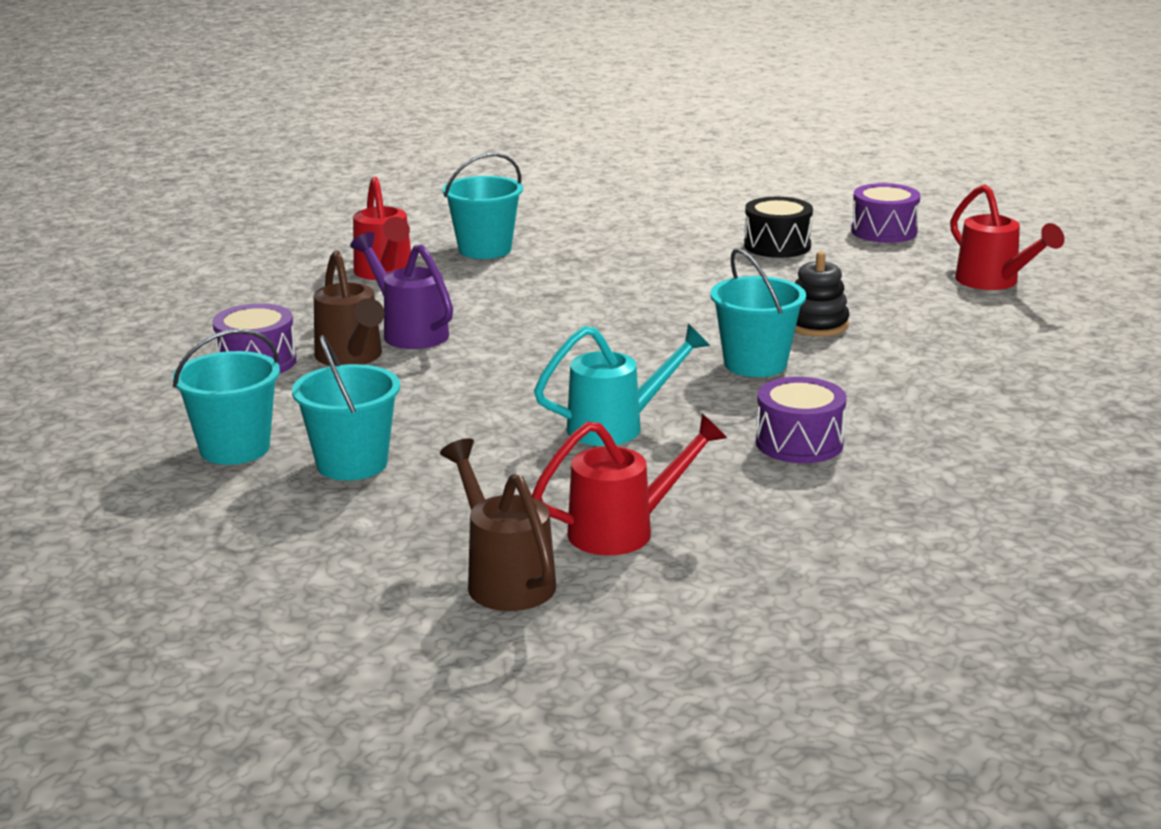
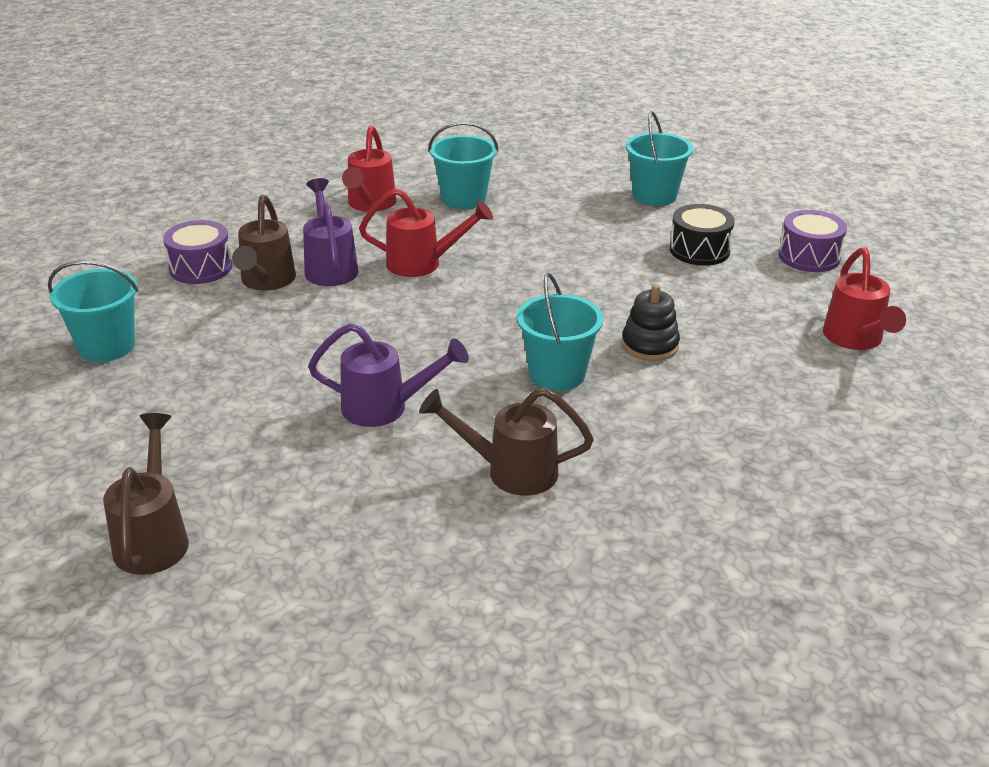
camera: 25 degrees right, 10 degrees up
turquoise bucket [292,335,400,481] -> turquoise bucket moved to [626,111,693,206]
red watering can [532,414,727,555] -> red watering can moved to [359,188,493,277]
turquoise watering can [534,324,710,446] -> purple watering can [308,323,469,427]
purple drum [756,377,847,463] -> brown watering can [419,388,594,496]

